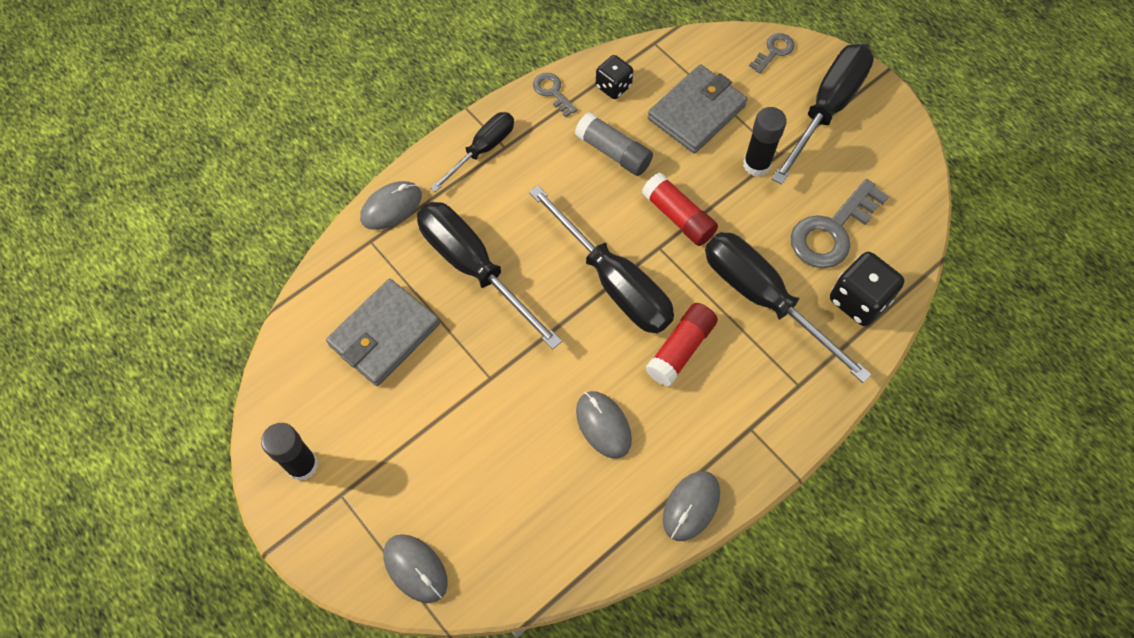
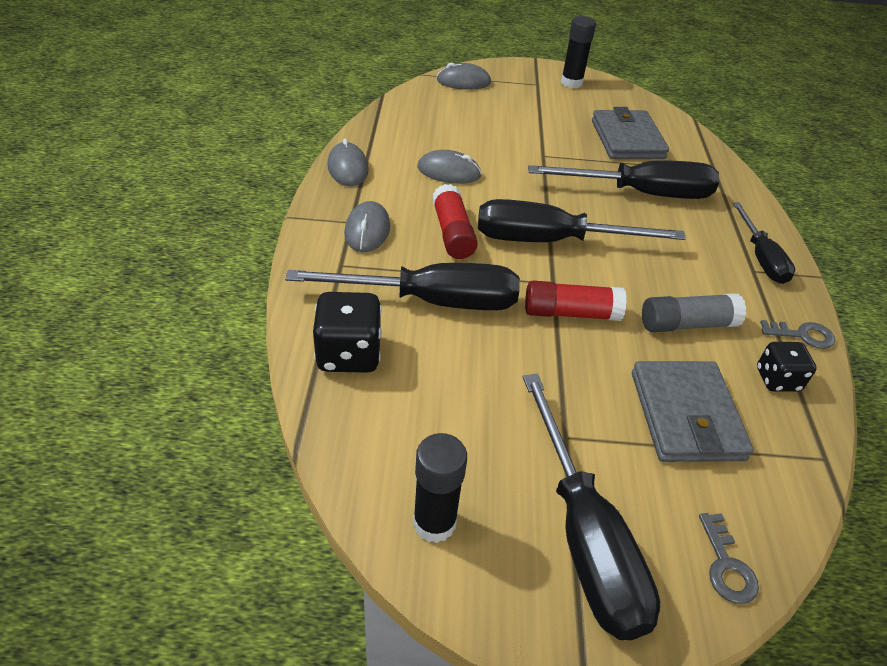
camera: 130 degrees right, 20 degrees down
grey mouse [360,181,422,230] -> grey mouse moved to [344,201,390,252]
black glue stick [743,107,787,176] -> black glue stick moved to [413,433,467,543]
grey key [790,179,889,268] -> none

